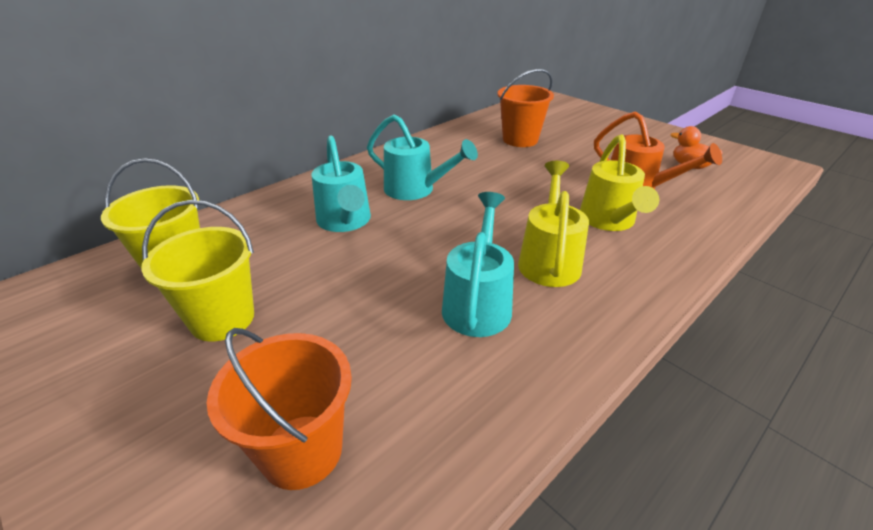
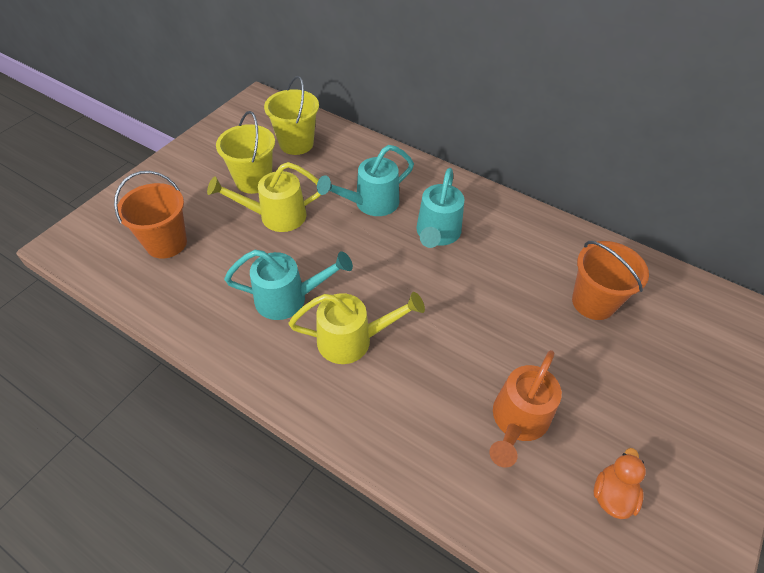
camera: 75 degrees right, 15 degrees up
yellow watering can [580,134,659,231] -> yellow watering can moved to [207,162,321,232]

